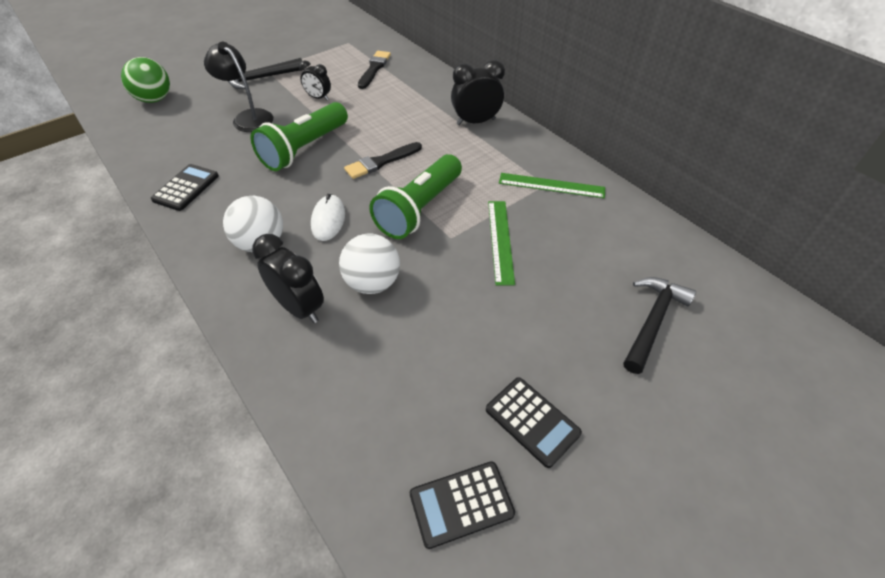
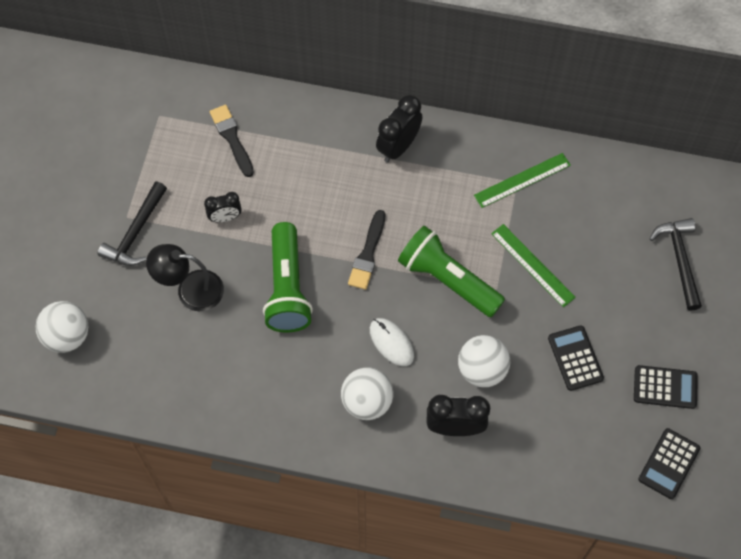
camera: 40 degrees left, 15 degrees up
green ball [121,57,170,103] -> white ball [36,301,88,353]
black calculator [151,164,219,211] -> black calculator moved to [548,325,604,391]
green flashlight [369,154,462,239] -> green flashlight turned 135 degrees clockwise [398,226,505,317]

